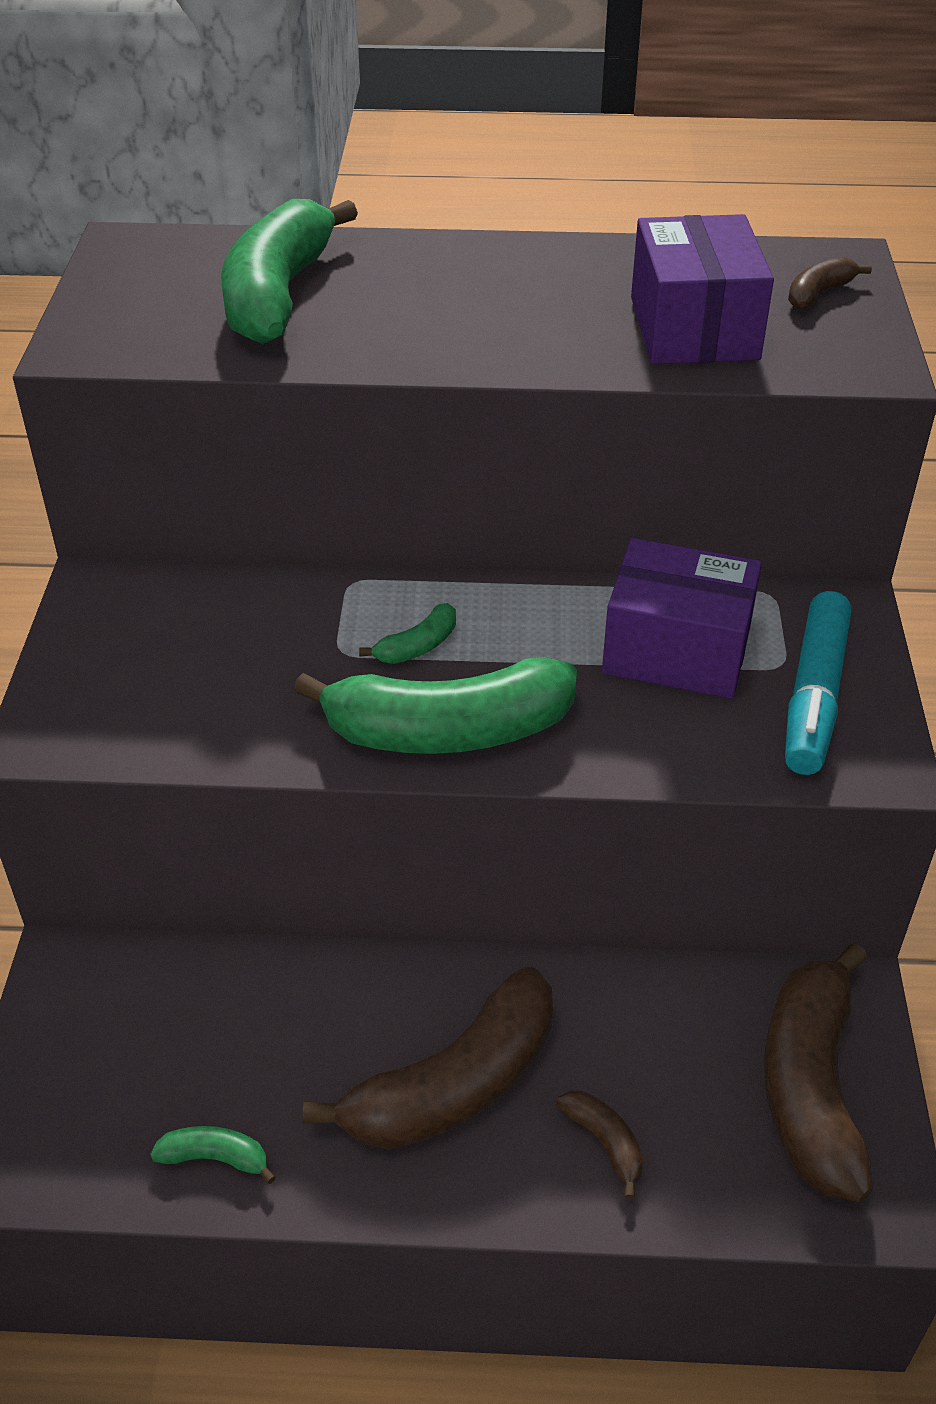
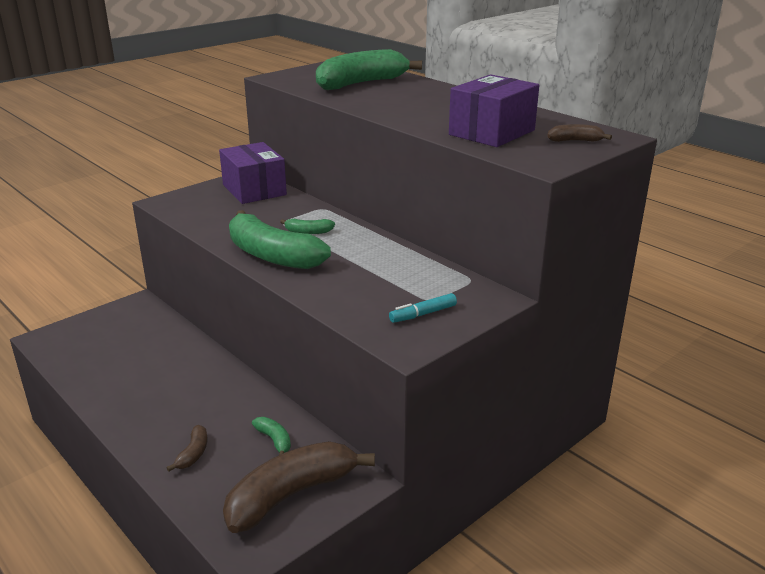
camera: 45 degrees right, 15 degrees down
green banana [150,1126,276,1184] -> green banana moved to [252,417,291,455]
brown banana [303,967,553,1149] -> none
purple box [602,538,762,699] -> purple box moved to [219,142,287,204]
turquoise marker [785,591,851,775] -> turquoise marker [389,293,457,323], size x0.55

